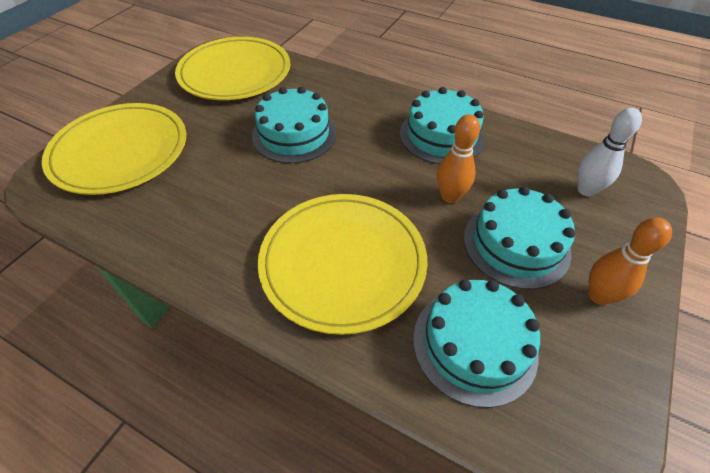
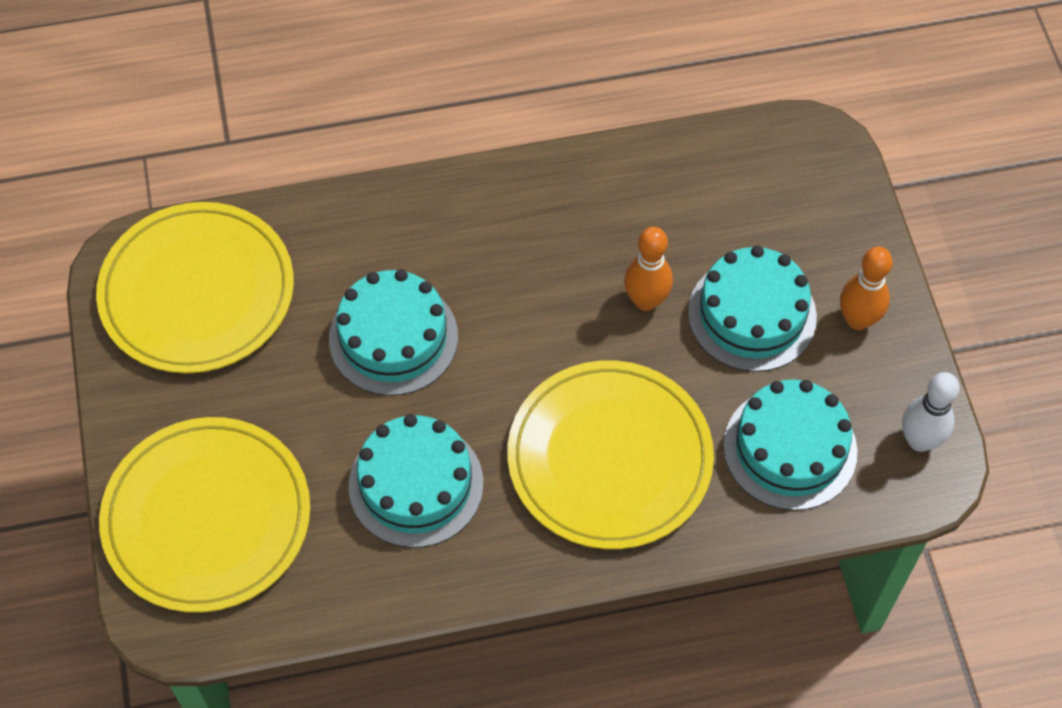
camera: 40 degrees left, 10 degrees up
turquoise cake [400,87,485,164] -> turquoise cake moved to [349,414,483,548]
white bowling pin [577,108,642,197] -> white bowling pin moved to [902,372,960,452]

